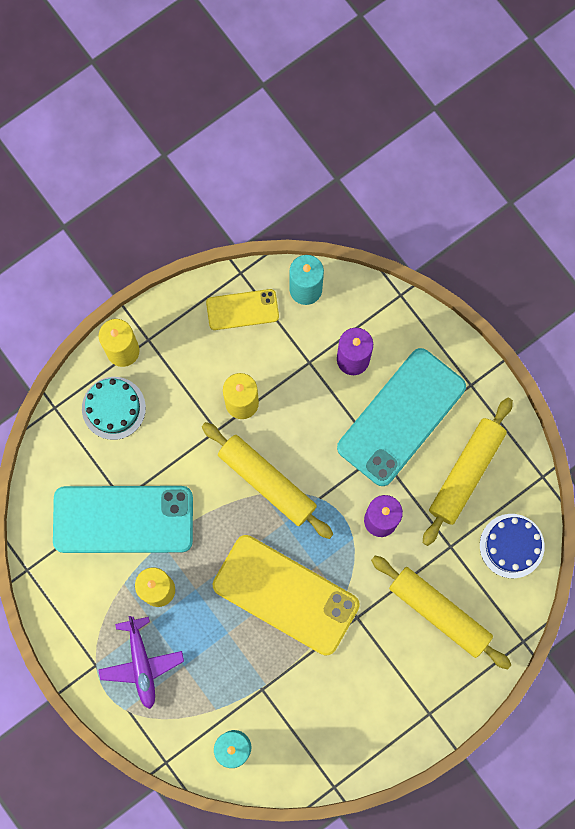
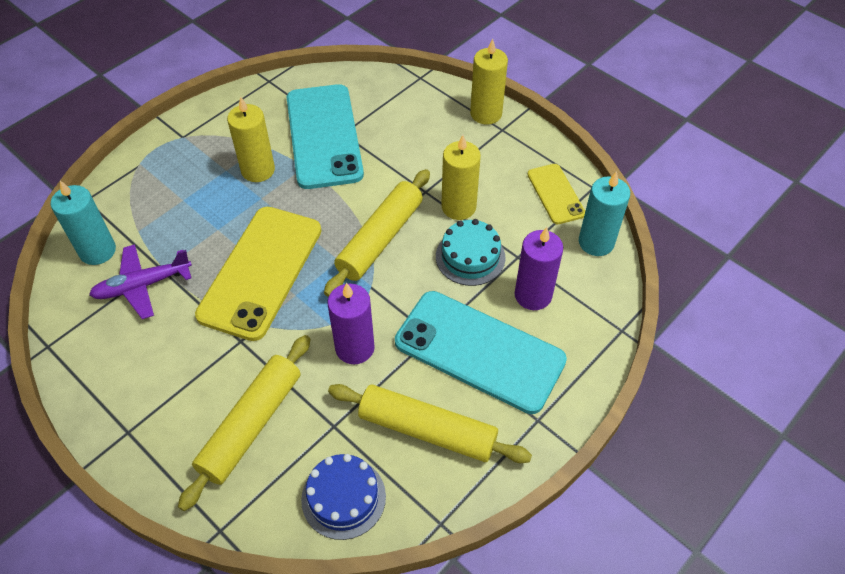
camera: 80 degrees right, 25 degrees down
turquoise cake [82,377,146,440] -> turquoise cake moved to [436,219,505,286]
purple plane [98,616,184,709] -> purple plane moved to [89,244,192,319]

